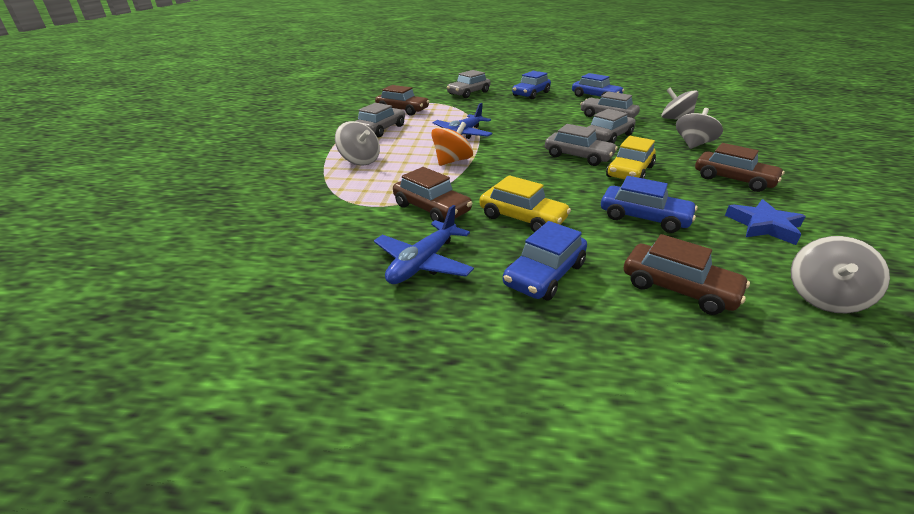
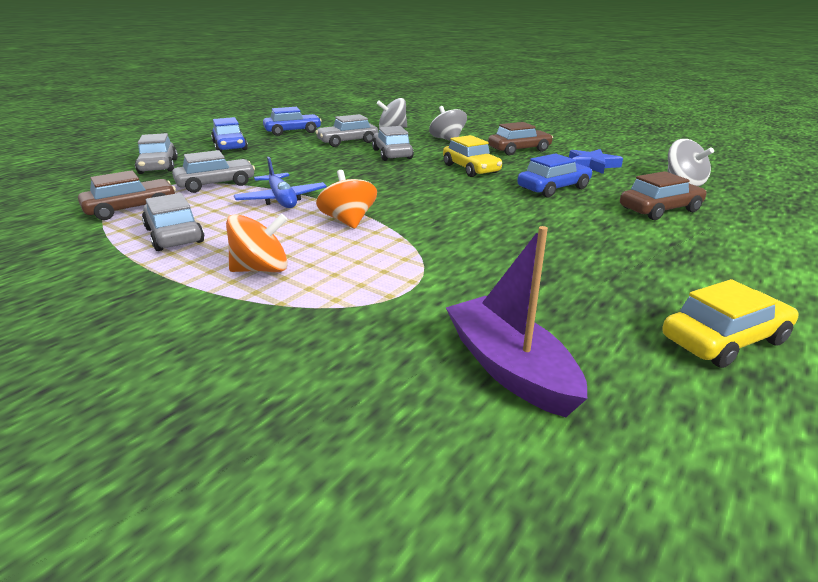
camera: 60 degrees left, 5 degrees down
grey spinning top [335,121,380,165] -> orange spinning top [226,214,288,272]
blue plane [374,205,474,284] -> none
brown car [393,167,472,223] -> none
yellow car [479,175,571,232] -> yellow car moved to [662,279,799,368]
blue car [503,221,587,300] -> none
grey car [545,124,618,166] -> grey car moved to [172,150,255,193]
none -> purple boat [446,226,588,417]

